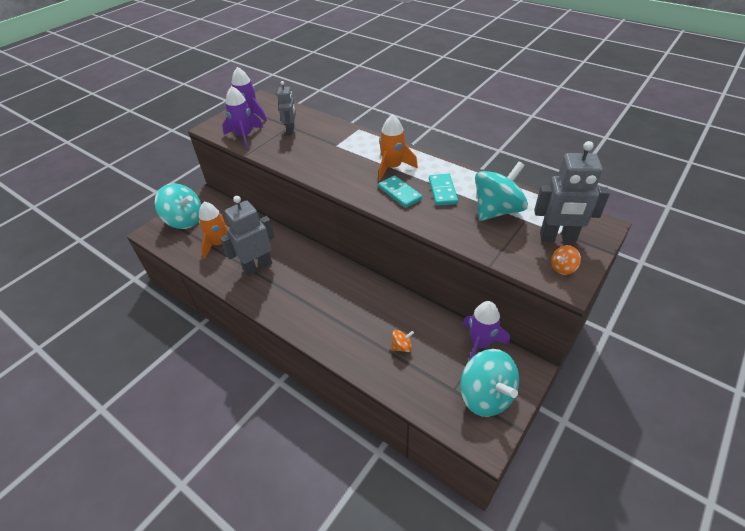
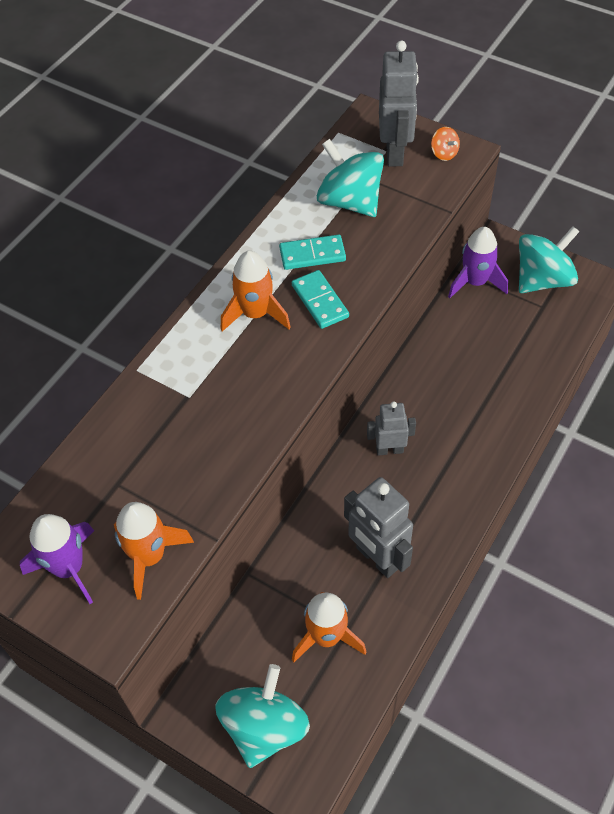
camera: 95 degrees left, 10 degrees up
purple rocket [222,86,263,149] -> orange rocket [114,502,194,600]
grey robot [277,81,296,134] -> grey robot moved to [367,401,416,456]
turquoise domino [378,175,422,208] -> turquoise domino turned 75 degrees counterclockwise [292,270,349,329]
orange spinning top [391,330,414,352] -> none

